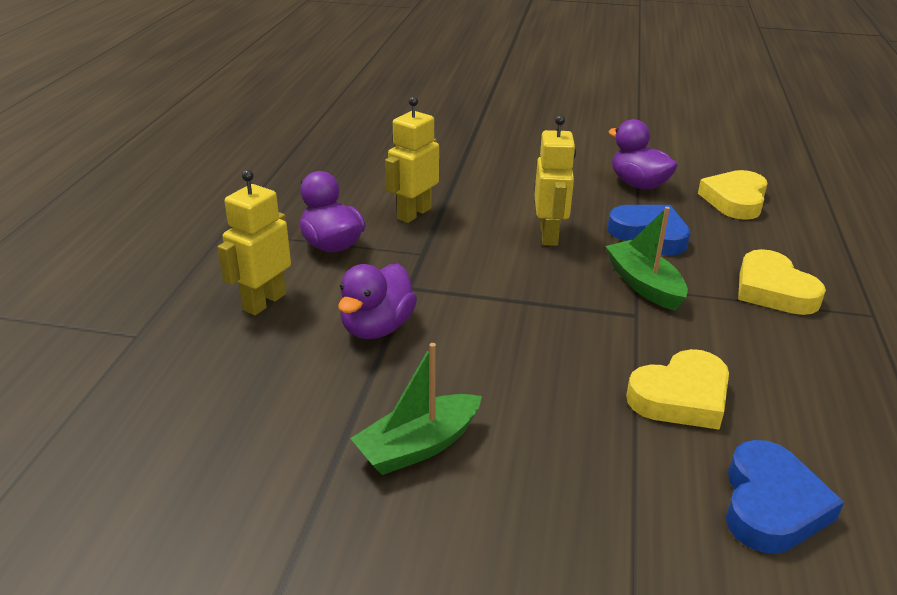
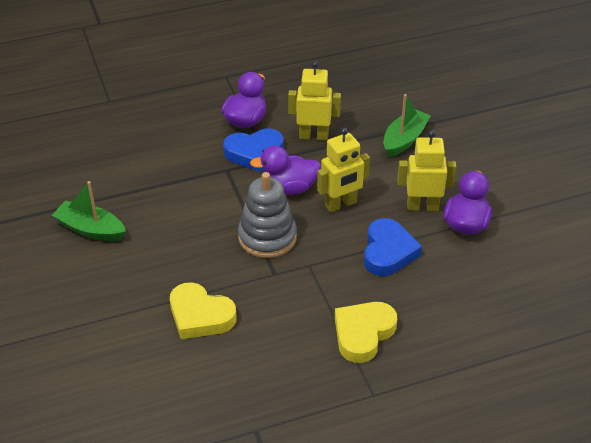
camera: 60 degrees right, 10 degrees up
yellow robot [218,170,291,315] -> yellow robot moved to [397,130,456,211]
purple duck [338,264,417,339] -> purple duck moved to [250,146,321,195]
green boat [605,207,688,311] -> green boat moved to [383,94,431,157]
yellow heart [698,170,768,220] -> none
blue heart [726,440,844,554] -> blue heart moved to [223,129,284,172]
none -> grey stacking toy [238,172,297,258]

